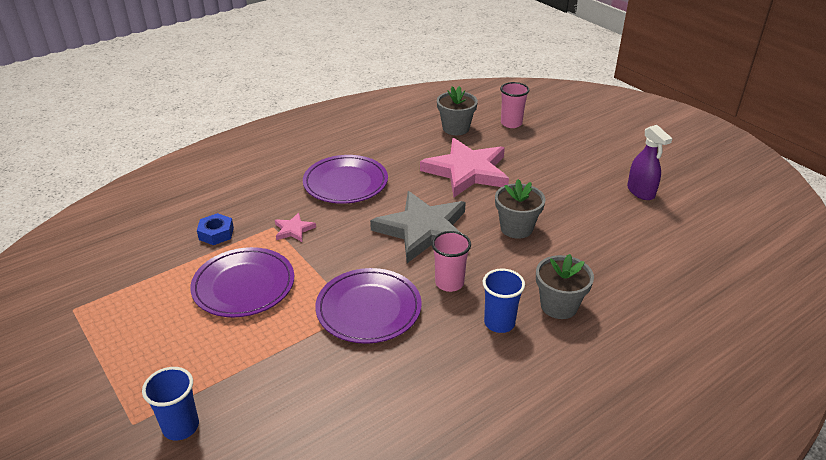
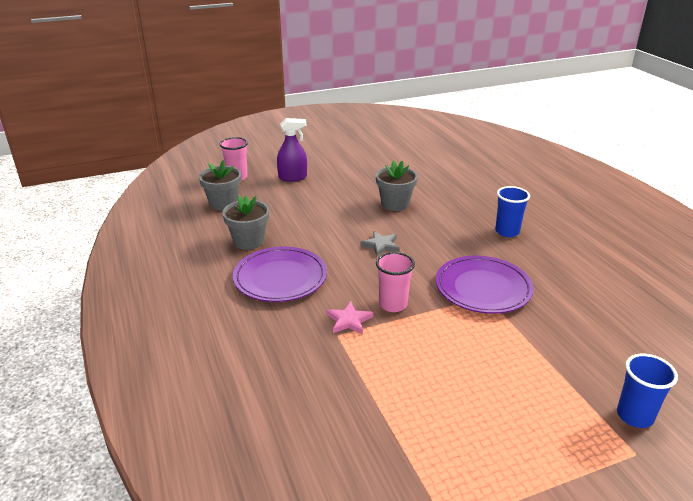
camera: 75 degrees left, 5 degrees down
purple plate [190,247,294,317] -> none
blue nut [197,213,234,245] -> none
grey star [370,191,466,263] -> grey star [360,231,400,257], size x0.42
pink star [420,138,509,197] -> none
pink cup [432,231,471,292] -> pink cup moved to [376,252,415,312]
grey flower pot [536,254,594,319] -> grey flower pot moved to [222,195,269,250]
purple spray bottle [627,125,672,200] -> purple spray bottle moved to [277,118,307,182]

